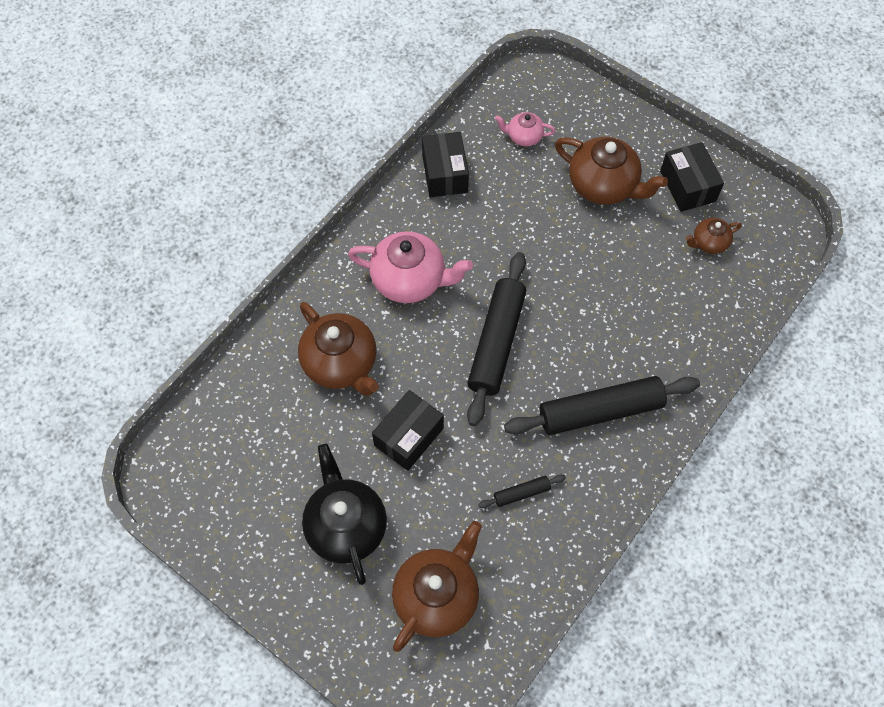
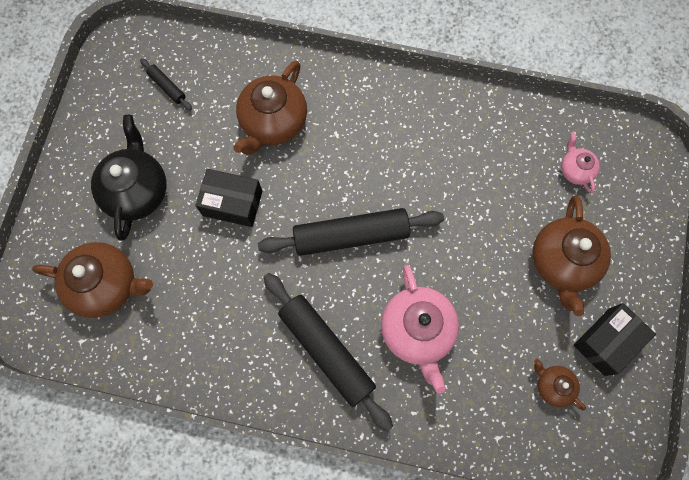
camera: 65 degrees right, 10 degrees up
black teapot [302,444,387,585] -> black teapot turned 45 degrees counterclockwise [91,115,166,240]
pink teapot [348,231,473,303] -> pink teapot moved to [381,265,459,394]
black box [422,132,469,197] -> none
black rolling pin [478,475,566,508] -> black rolling pin moved to [140,58,192,110]

